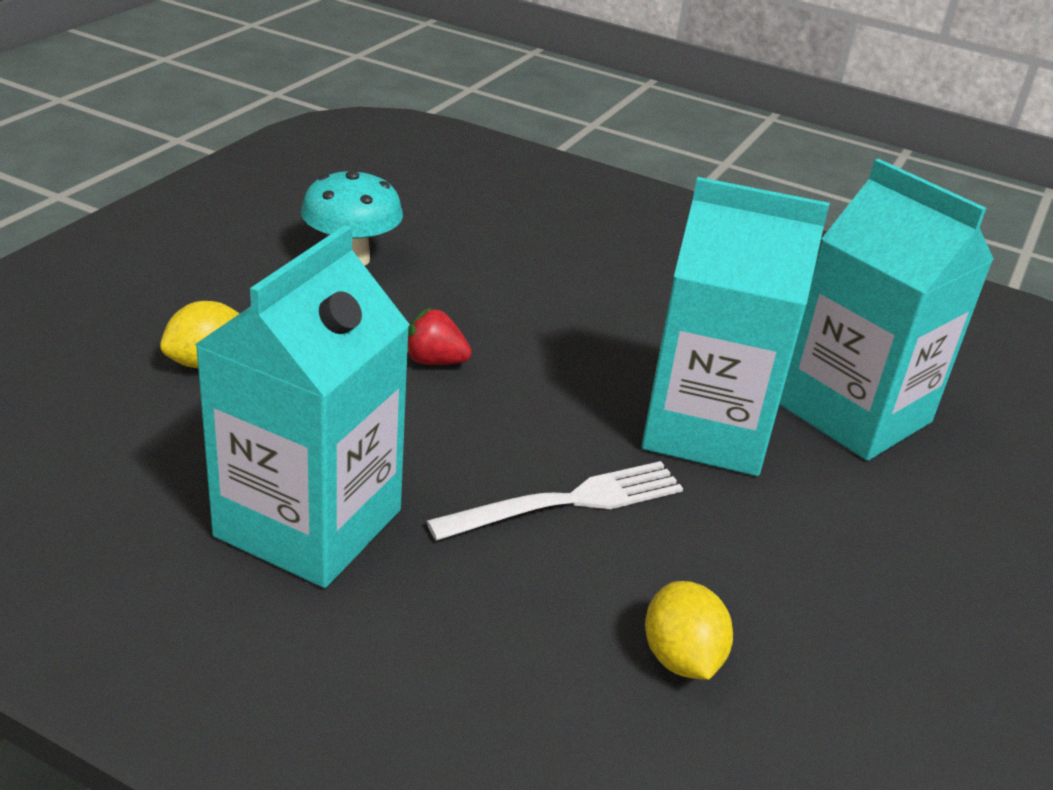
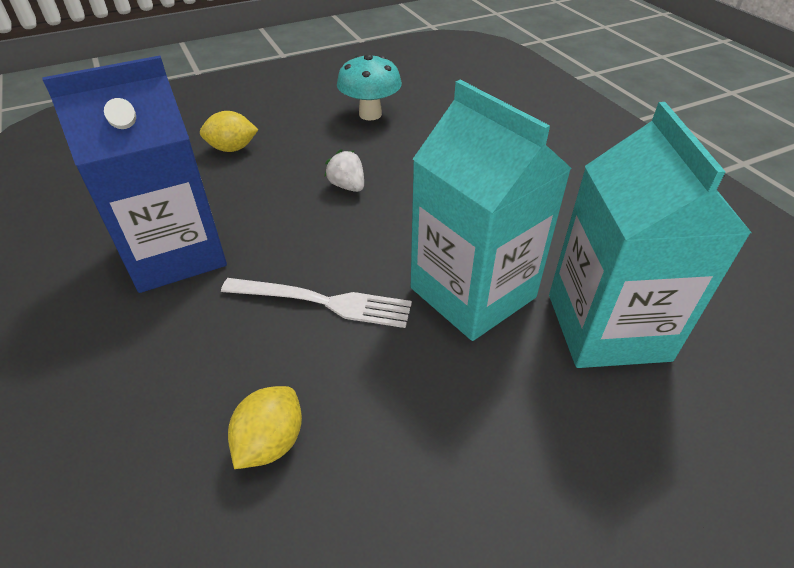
camera: 40 degrees right, 10 degrees up
turquoise carton [195,225,410,588] -> blue carton [42,56,227,293]
red strawberry [407,308,472,365] -> white strawberry [324,149,364,192]

